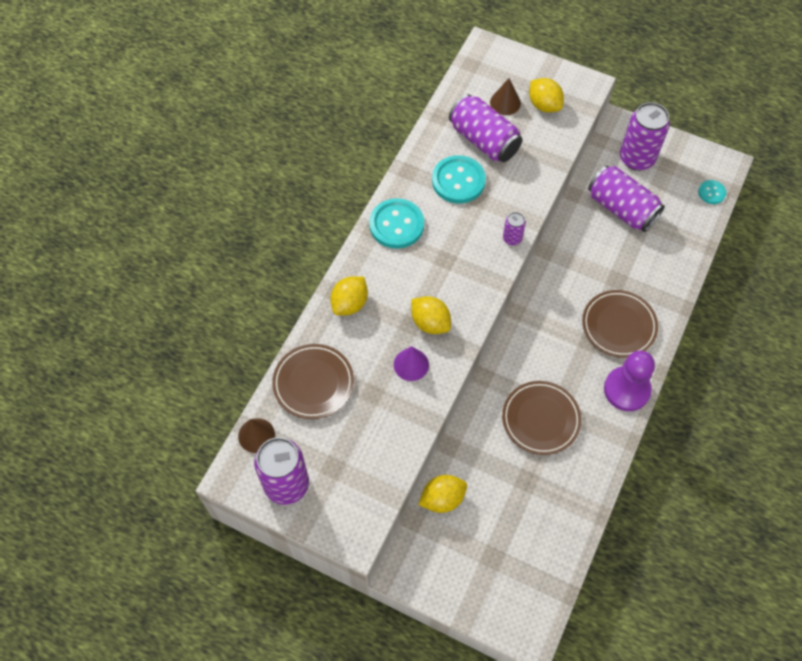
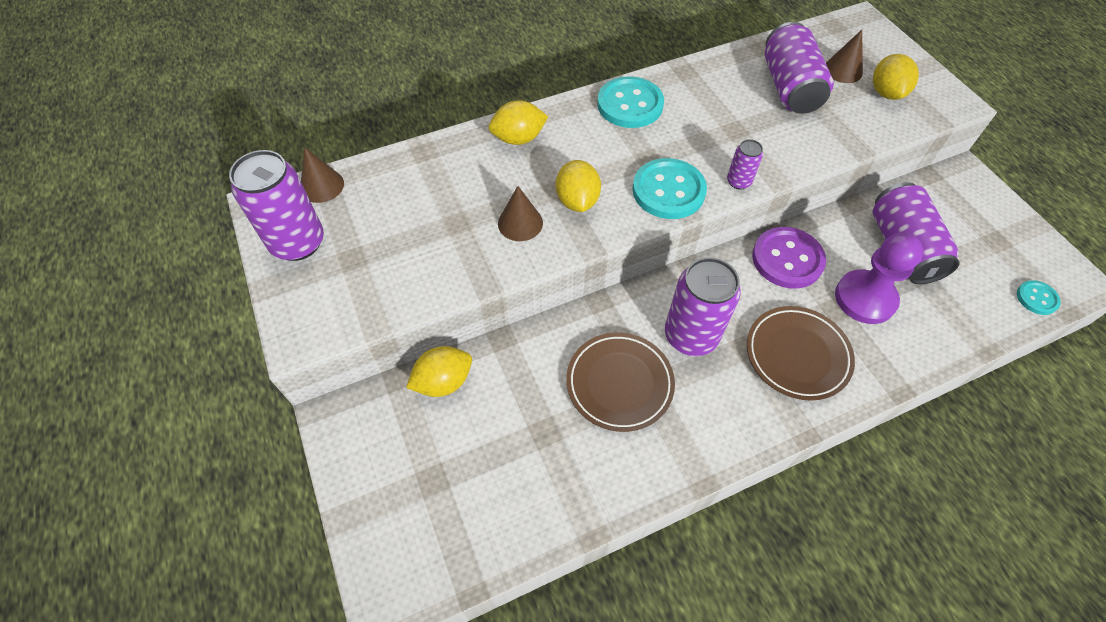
camera: 40 degrees right, 5 degrees down
brown plate [272,344,354,419] -> none
purple cone [394,346,429,381] -> brown cone [498,186,543,241]
yellow lemon [419,475,467,513] -> yellow lemon turned 45 degrees counterclockwise [406,346,472,397]
turquoise button [432,155,486,204] -> turquoise button moved to [632,158,707,219]
purple pawn [604,351,655,411] -> purple pawn moved to [835,233,924,324]
purple can [620,102,670,171] -> purple can moved to [665,257,741,356]
none -> purple button [752,227,826,289]

